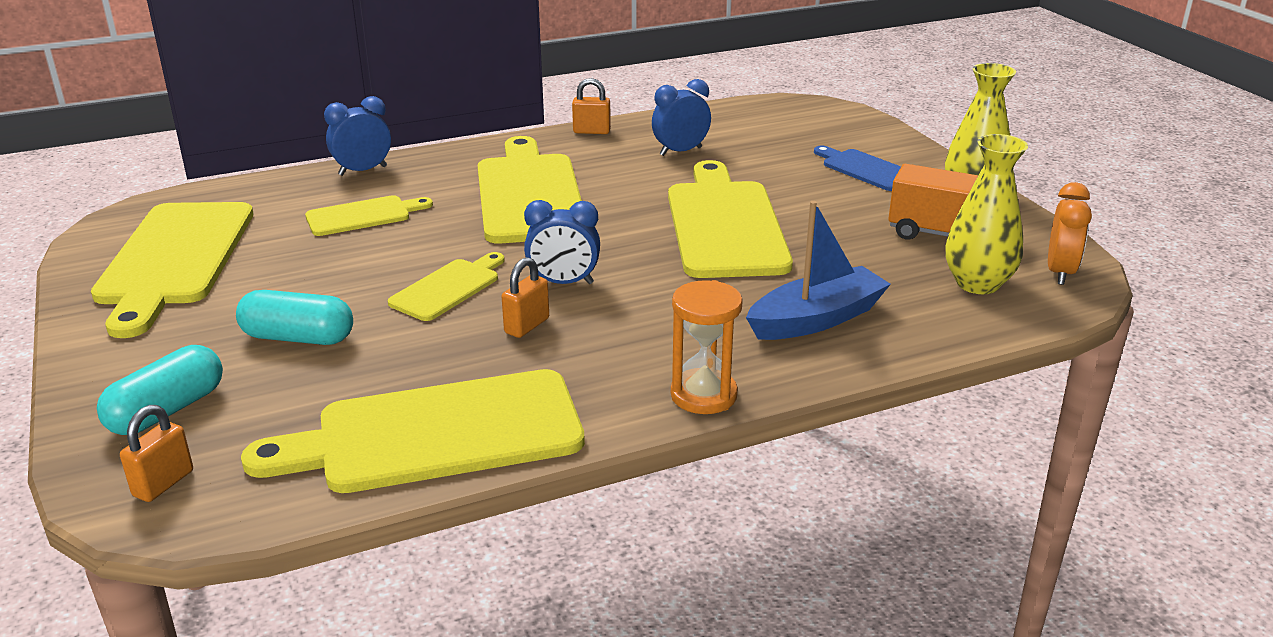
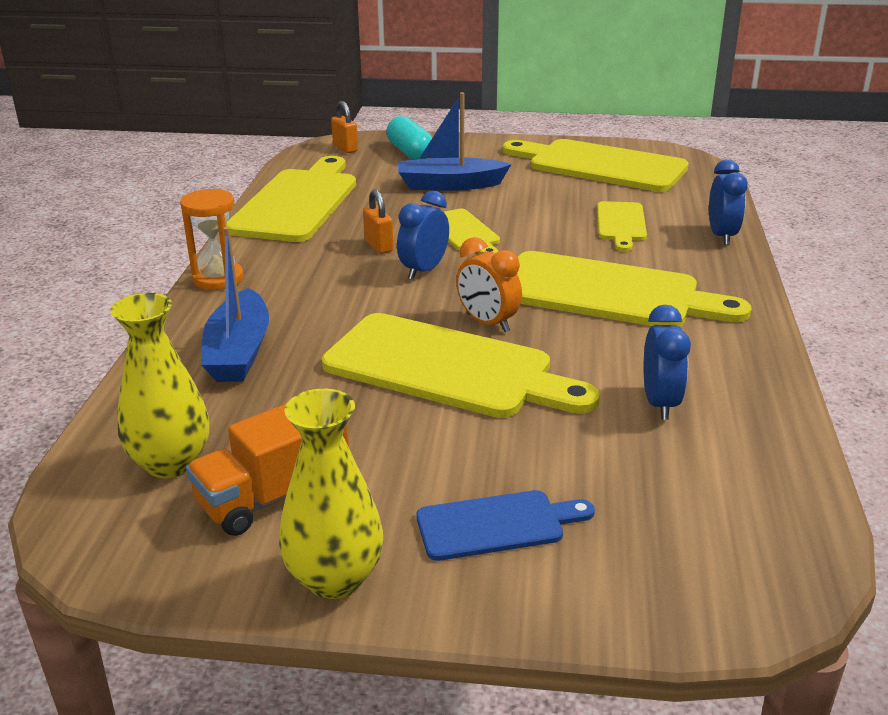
camera: 120 degrees right, 0 degrees up
turquoise capsule [236,290,353,345] -> blue boat [398,92,511,191]
orange padlock [572,78,611,134] -> none
orange clock [1048,182,1092,285] -> orange clock moved to [456,237,522,332]

